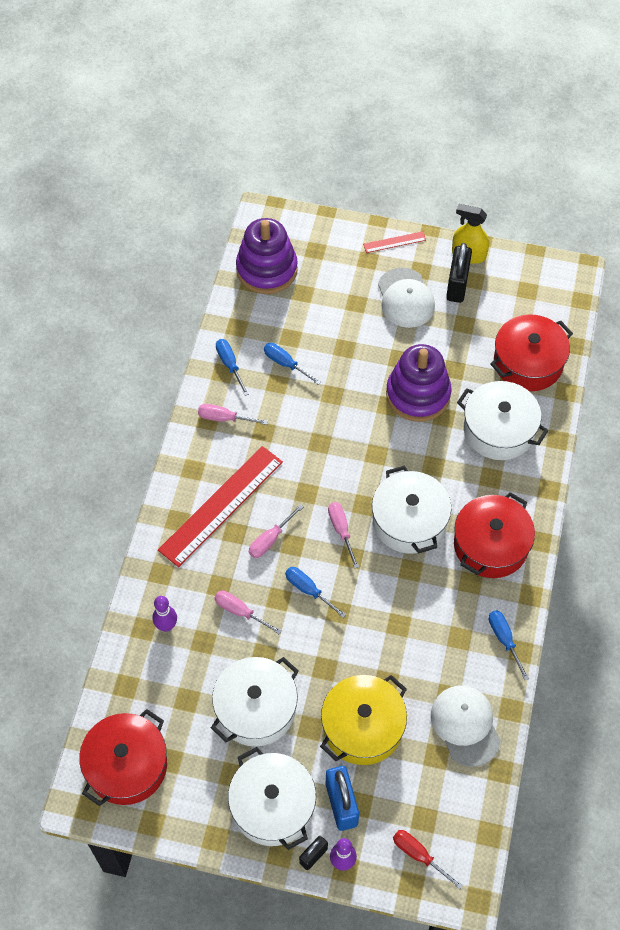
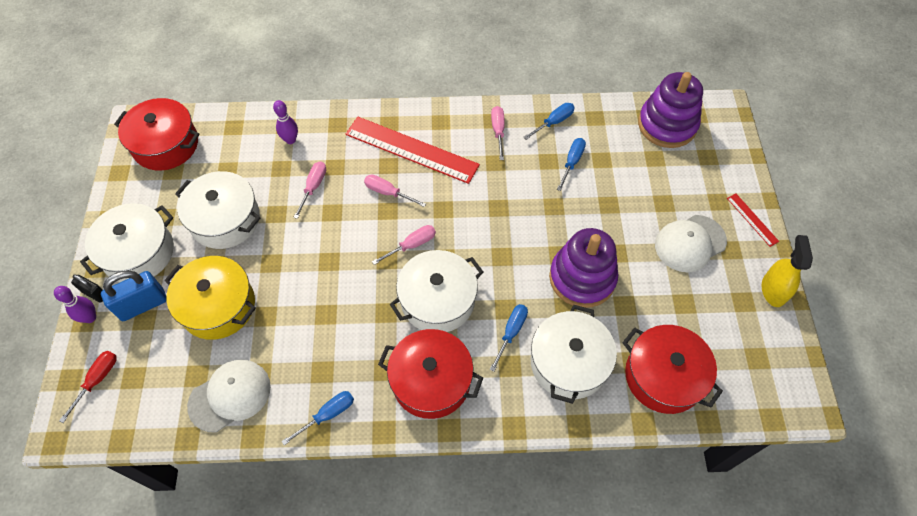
camera: 75 degrees right, 0 degrees up
blue screwdriver [285,567,346,618] -> blue screwdriver moved to [490,304,528,371]
black padlock [446,243,472,303] -> none

